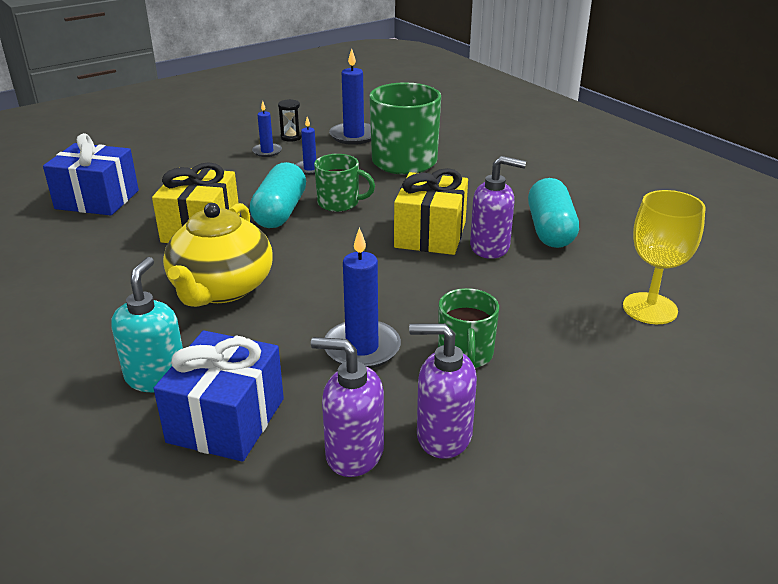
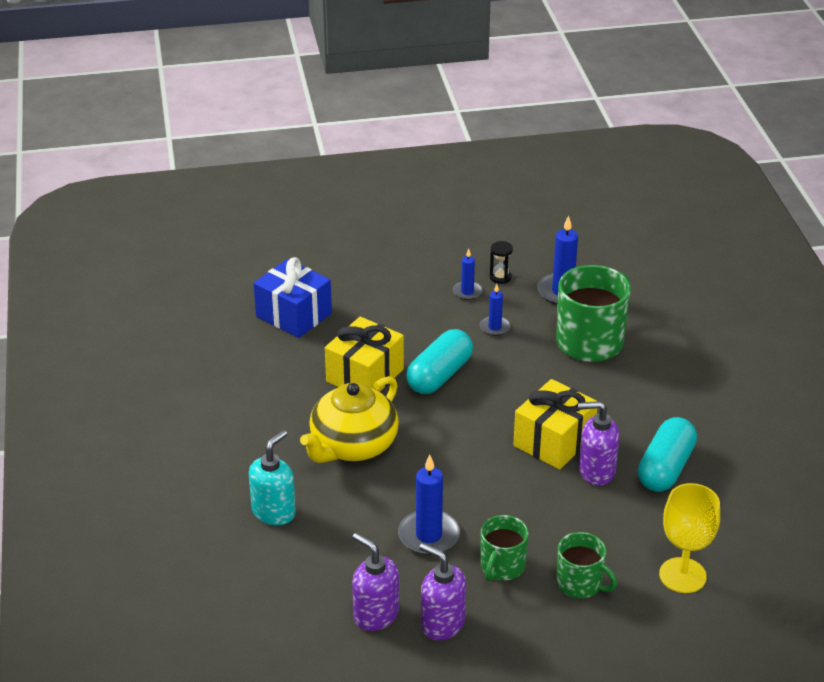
camera: 25 degrees right, 5 degrees up
blue gift [154,330,284,462] -> none
green mug [314,154,375,212] -> green mug moved to [556,532,617,598]
purple soap dispenser [470,156,526,259] -> purple soap dispenser turned 150 degrees clockwise [578,401,620,486]

